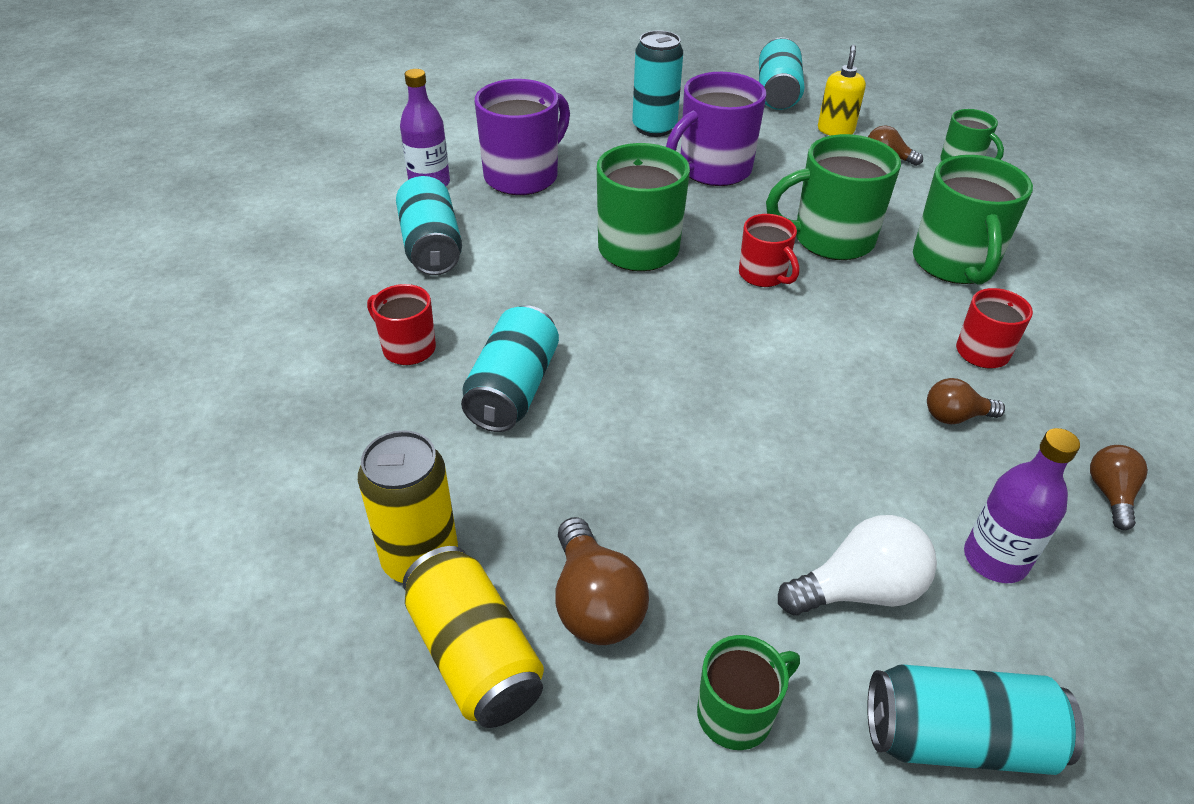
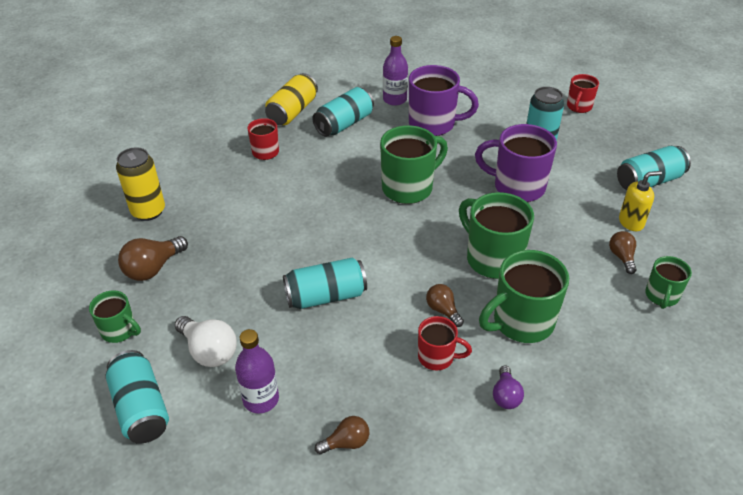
camera: 60 degrees right, 0 degrees up
yellow can [403,546,544,728] -> yellow can moved to [265,73,318,125]
turquoise can [461,305,559,432] -> turquoise can moved to [283,257,367,309]
red mug [739,214,799,287] -> red mug moved to [567,74,599,113]
brown light bulb [927,378,1005,424] -> brown light bulb moved to [426,284,464,327]
none -> purple light bulb [493,365,524,409]

